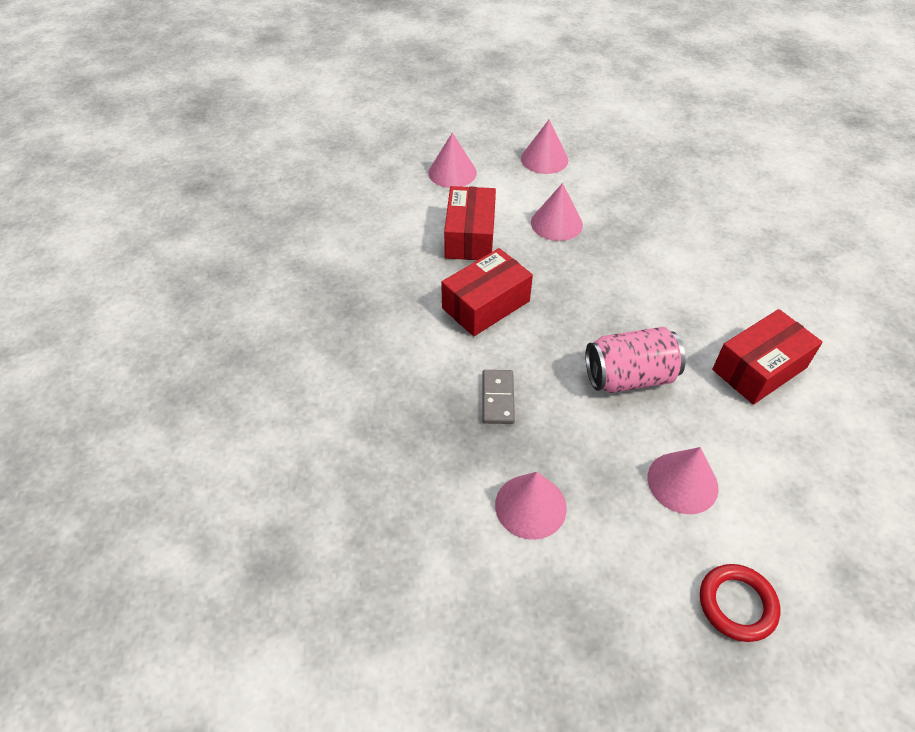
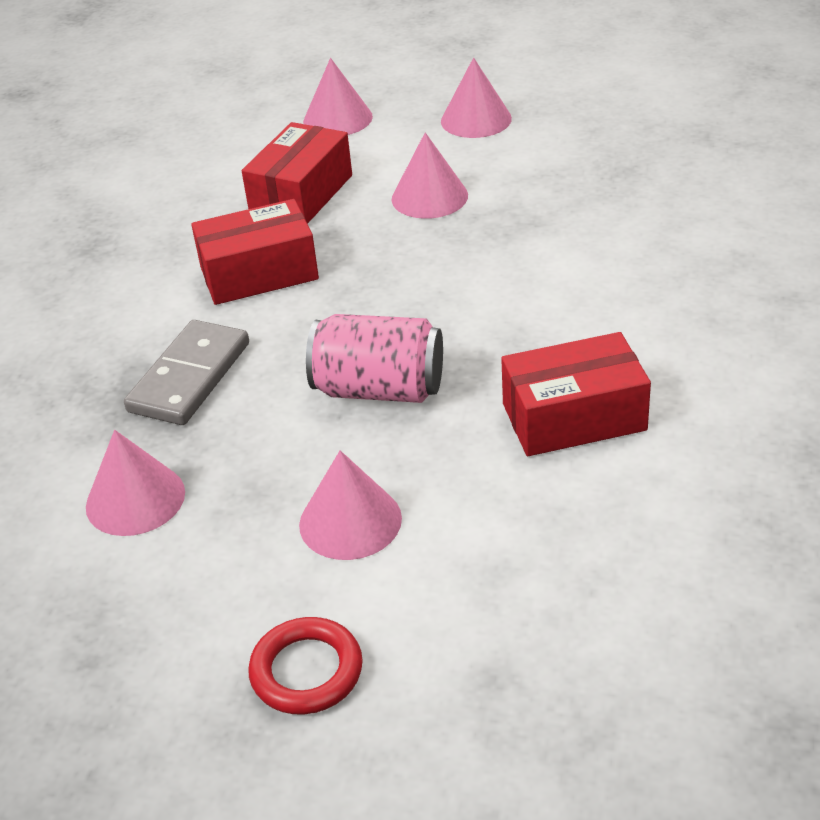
camera: 25 degrees right, 10 degrees down
grey domino [482,370,515,424] -> grey domino [124,320,249,425], size x1.56

